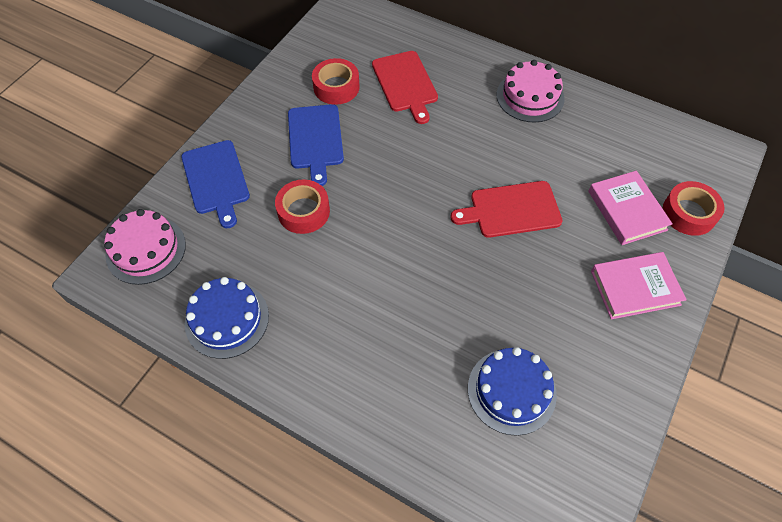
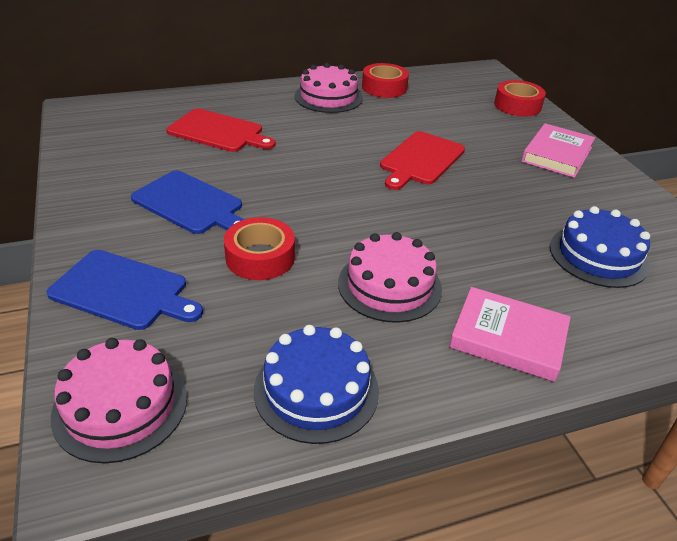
camera: 50 degrees left, 20 degrees down
red tape [312,58,360,105] -> red tape moved to [362,63,409,98]
pink book [588,171,673,245] -> pink book moved to [449,287,571,382]
none -> pink cake [338,232,442,323]

